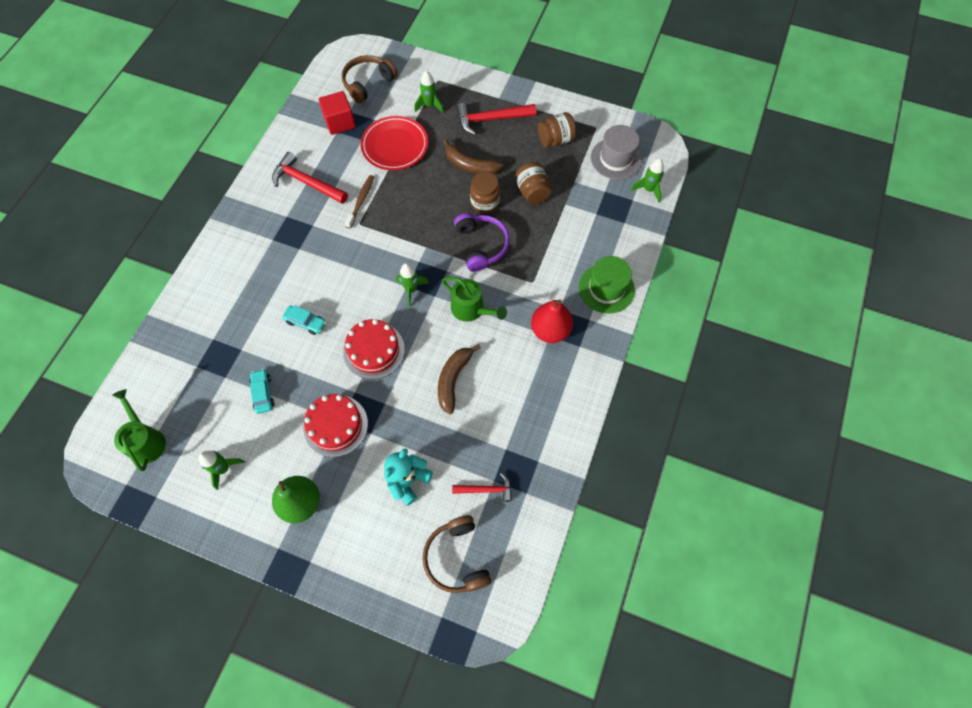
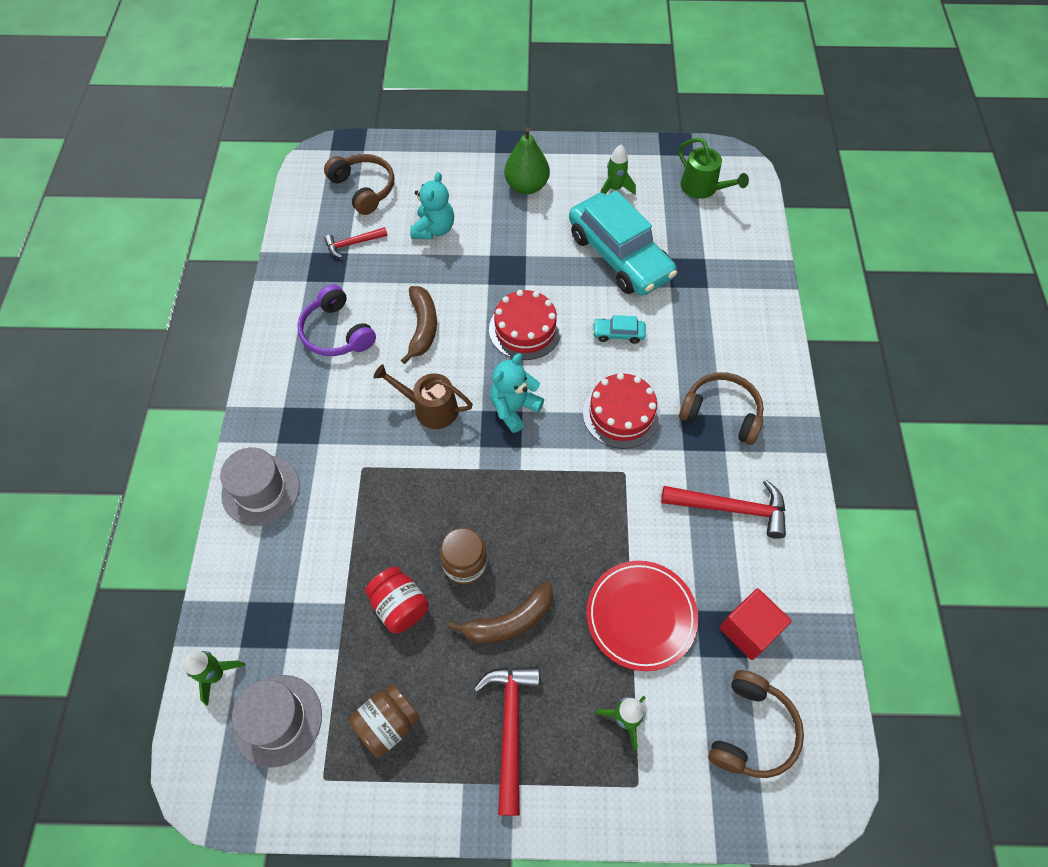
camera: 160 degrees right, 5 degrees down
turquoise car [250,369,275,414] -> turquoise car [569,190,677,296], size x2.49
red cake [304,394,368,457] -> red cake moved to [583,373,660,449]
brown toothbrush [345,175,374,228] -> none
green rocket [396,263,429,307] -> turquoise teddy bear [490,353,544,433]
green watering can [442,277,507,322] -> brown watering can [373,364,473,429]
brown banana [443,139,504,174] -> brown banana turned 150 degrees clockwise [448,582,553,643]
purple headphones [454,213,510,272] -> purple headphones moved to [297,284,376,356]
red hammer [456,103,536,135] -> red hammer turned 60 degrees counterclockwise [474,666,540,816]
brown jar [515,162,551,204] -> red jar [365,567,429,633]
red pear [531,299,573,343] -> none
green hat [579,256,635,314] -> grey hat [220,447,300,526]
none -> brown headphones [679,372,764,445]

